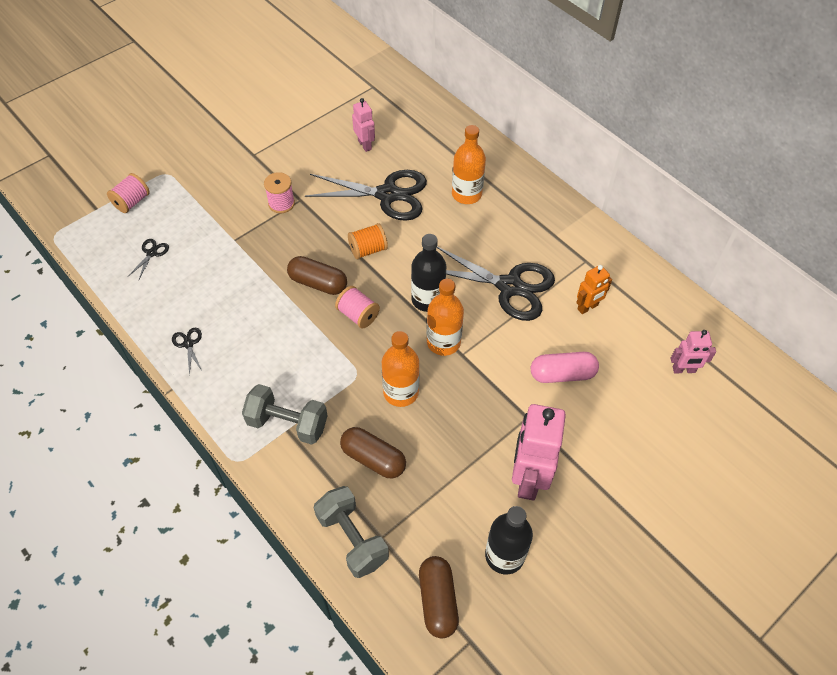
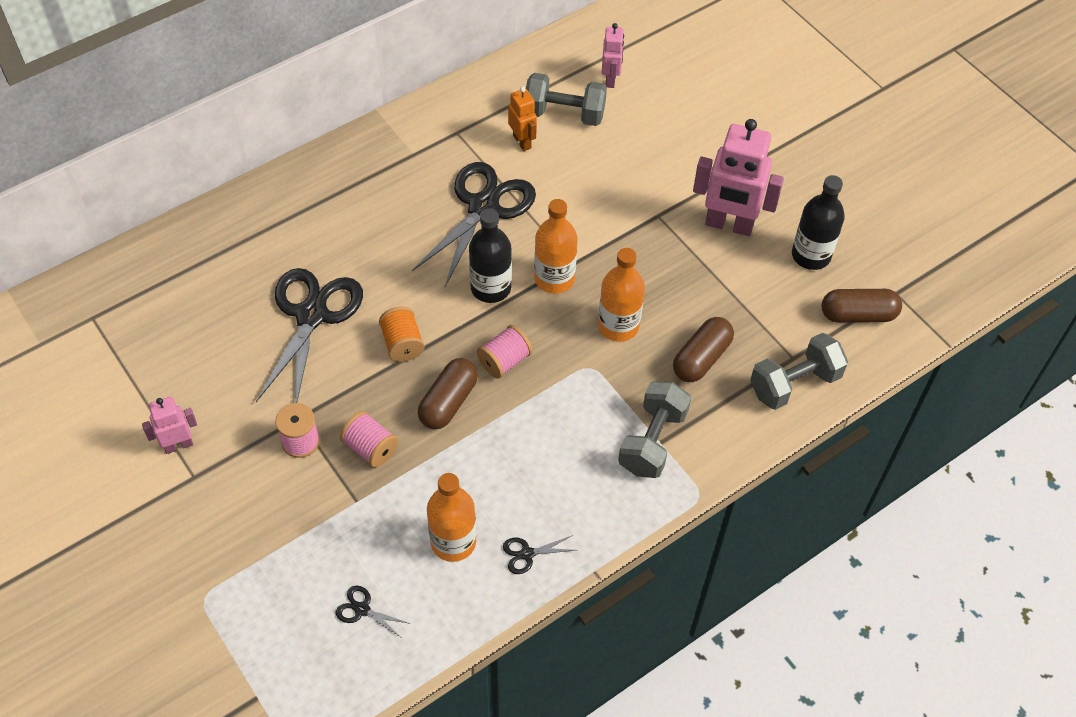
camera: 85 degrees left, 0 degrees up
pink spool [107,173,150,213] -> pink spool moved to [340,411,398,468]
pink robot [352,98,375,152] -> pink robot moved to [142,397,197,454]
orange bottle [452,125,486,204] -> orange bottle moved to [427,473,476,562]
pink capsule [531,352,599,383] -> none
none -> grey dumbbell [526,73,607,126]

